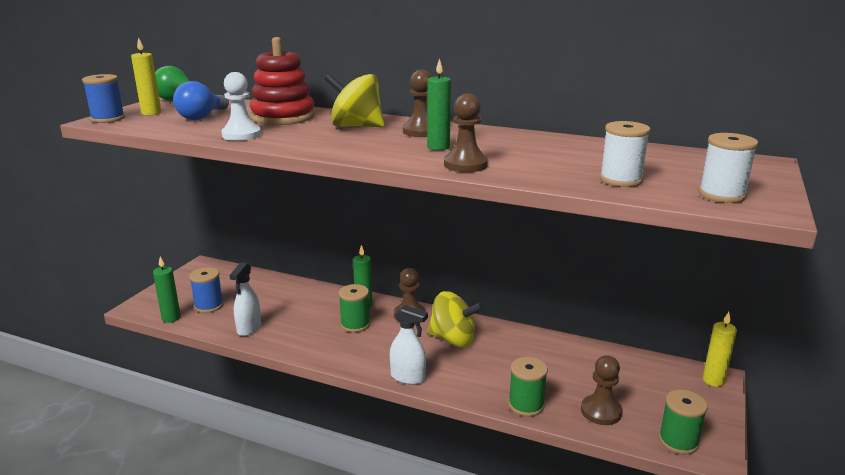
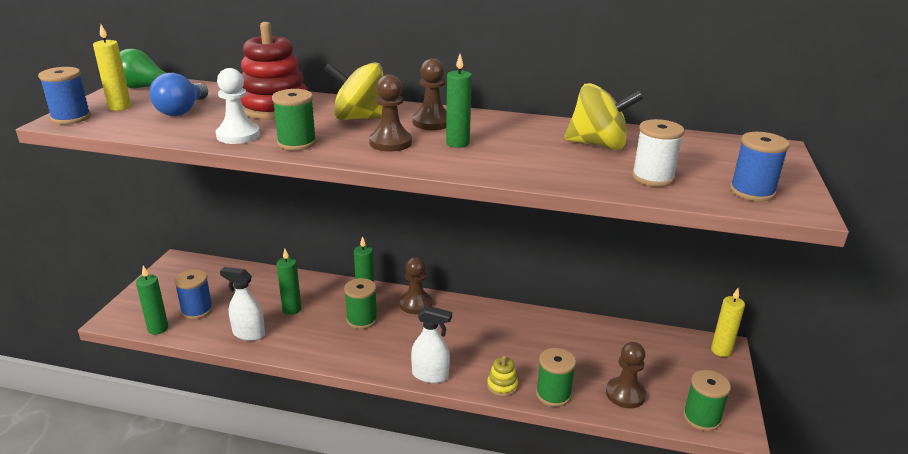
camera: 10 degrees left, 5 degrees up
white spray bottle [229,263,261,336] -> white spray bottle turned 105 degrees clockwise [220,267,265,341]
yellow spinning top [427,291,484,347] -> yellow spinning top moved to [564,83,644,150]
brown pawn [444,94,488,172] -> brown pawn moved to [369,75,412,152]
white spool [699,133,758,203] -> blue spool [730,132,790,202]
none -> green spool [272,89,317,151]
none -> green candle [277,249,301,315]
none -> yellow stacking toy [487,355,518,396]

